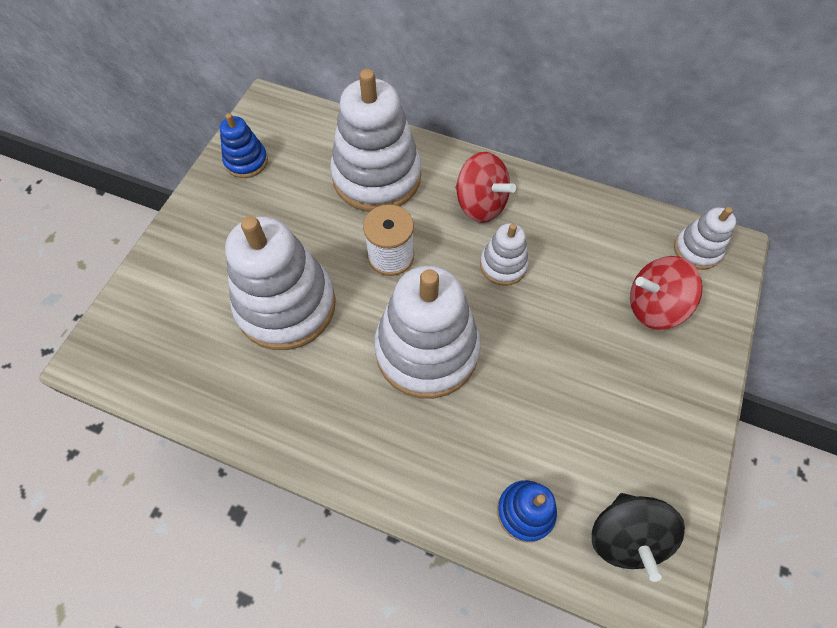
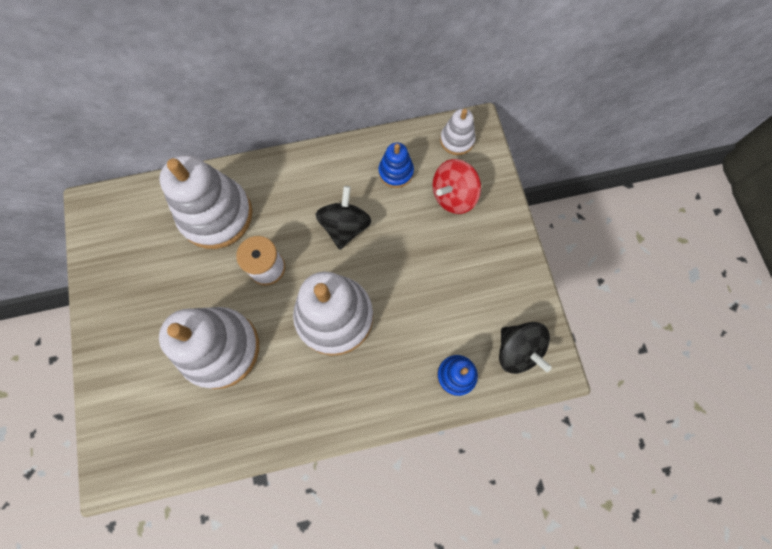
camera: 35 degrees left, 10 degrees up
blue stacking toy [220,113,268,178] -> blue stacking toy moved to [378,142,414,188]
red spinning top [455,152,516,223] -> none
white stacking toy [480,223,529,285] -> black spinning top [315,186,371,249]

